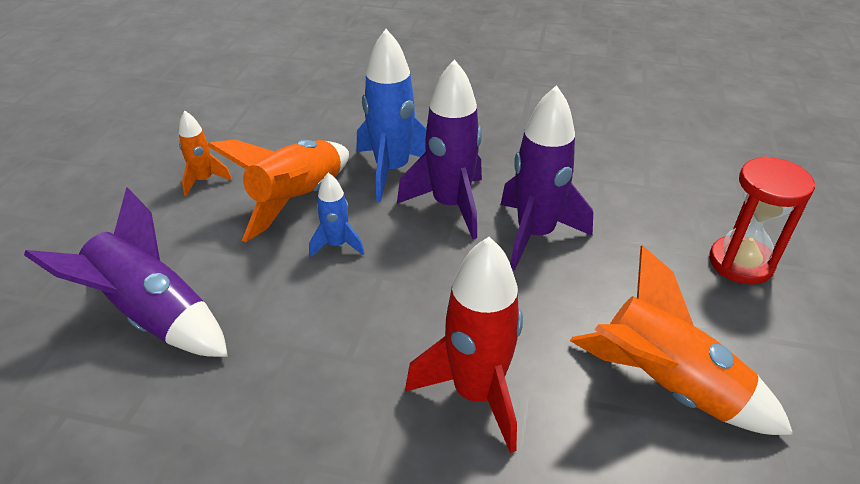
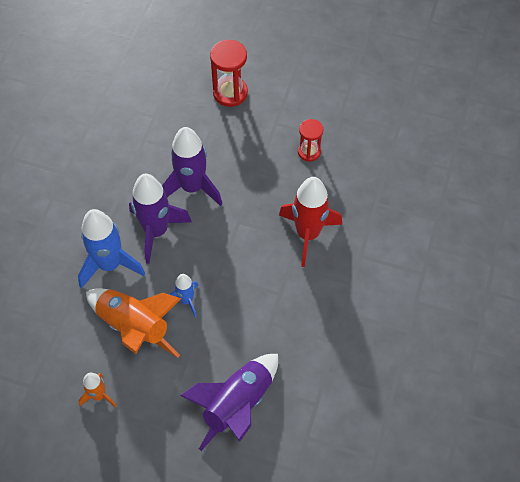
camera: 85 degrees left, 20 degrees up
orange rocket [570,245,794,435] -> red hourglass [298,119,323,162]

